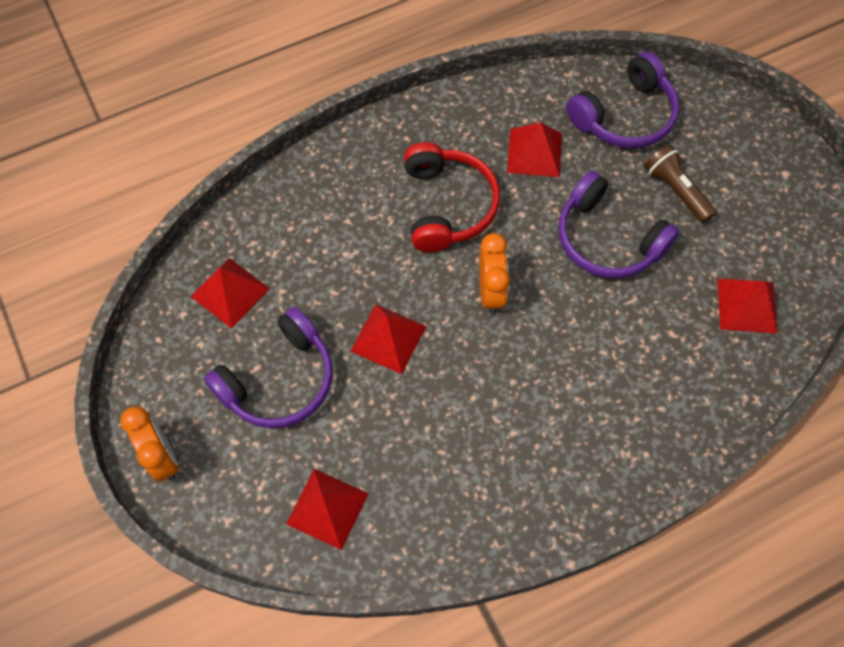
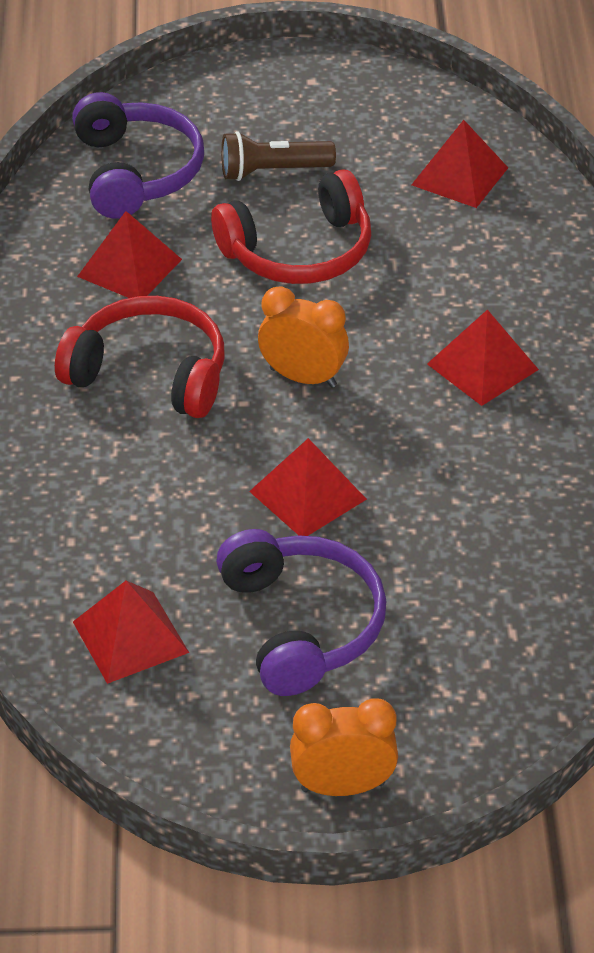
camera: 65 degrees left, 20 degrees down
red pyramid [286,469,369,550] -> red pyramid moved to [427,310,539,406]
purple headphones [559,171,679,279] -> red headphones [211,169,371,284]

